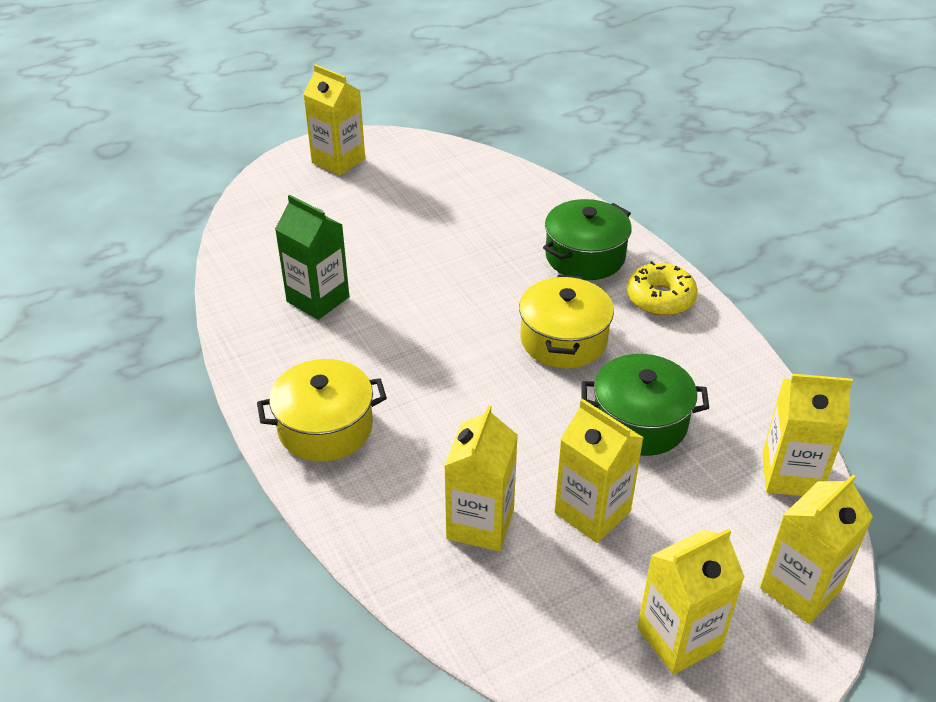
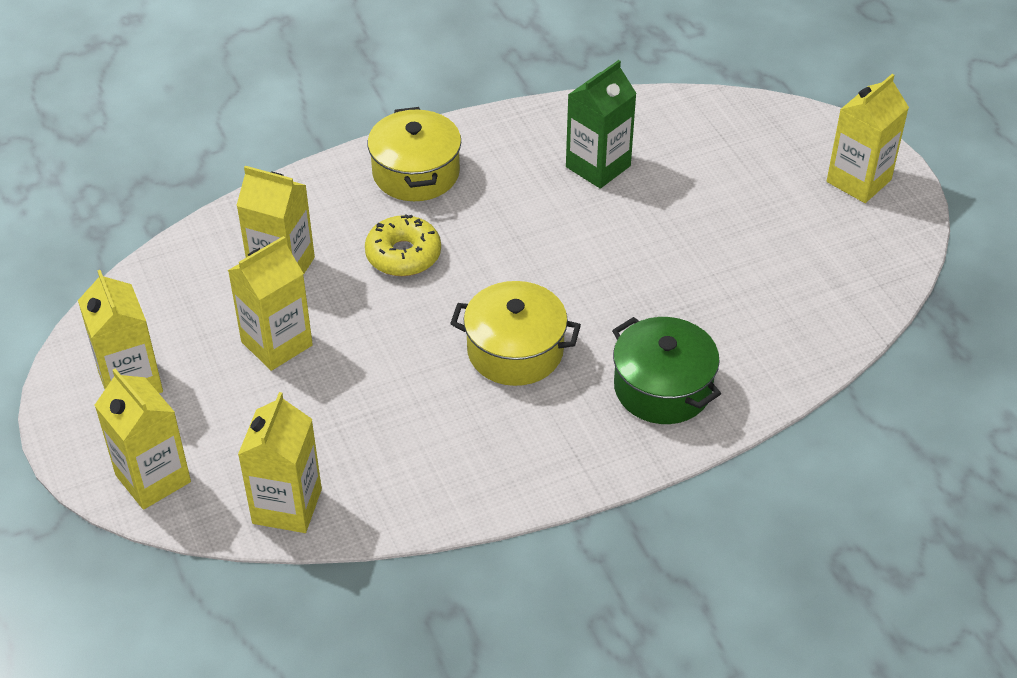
camera: 95 degrees right, 5 degrees up
green pot [581,354,709,456] -> none
yellow donut [627,261,698,316] -> yellow donut moved to [365,215,441,276]

